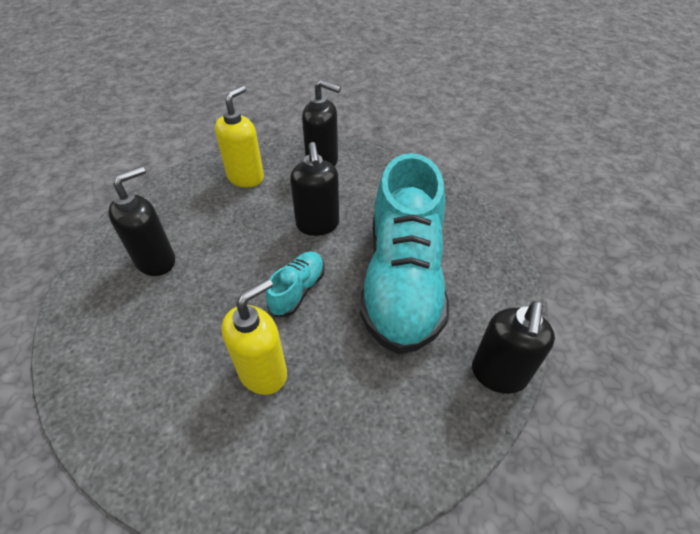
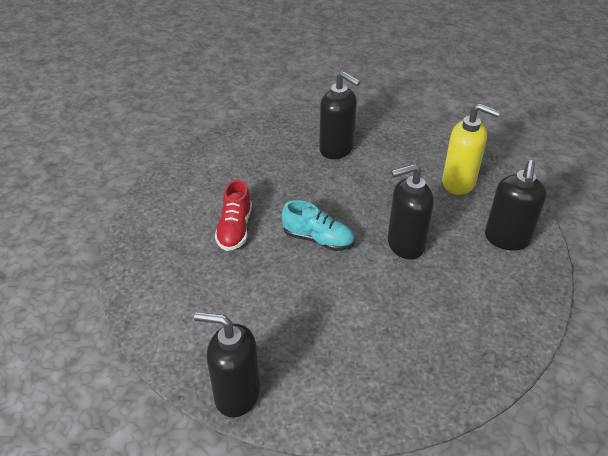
camera: 85 degrees right, 5 degrees down
yellow soap dispenser [222,279,287,395] -> red shoe [215,179,252,251]
turquoise shoe [360,153,449,355] -> none

